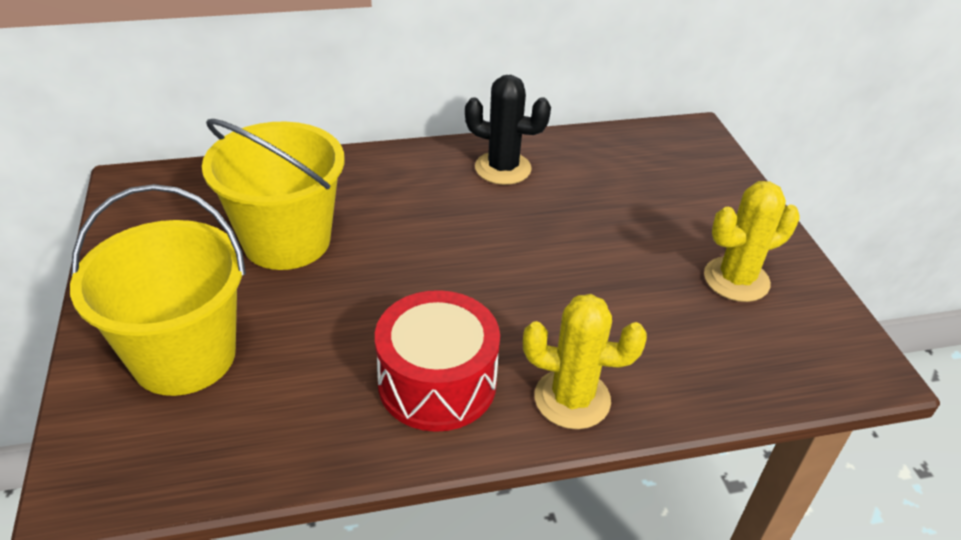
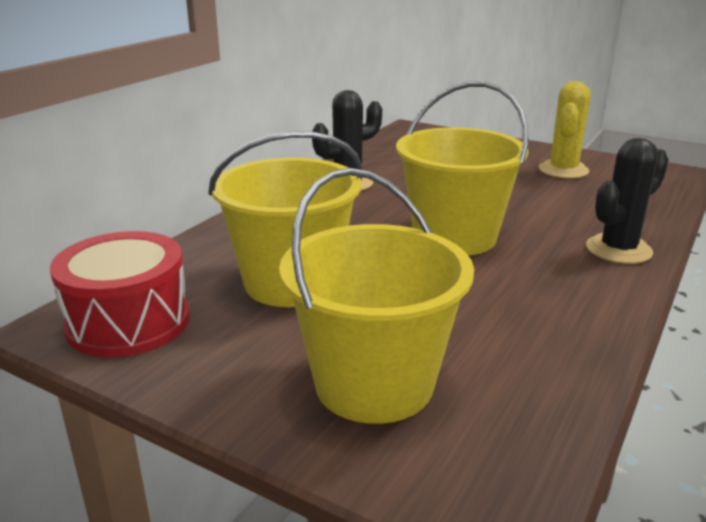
camera: 45 degrees left, 15 degrees down
red drum [375,290,500,432] -> red drum moved to [50,231,190,358]
yellow cactus [523,294,647,429] -> black cactus [586,138,669,264]
none -> yellow bucket [396,82,528,256]

